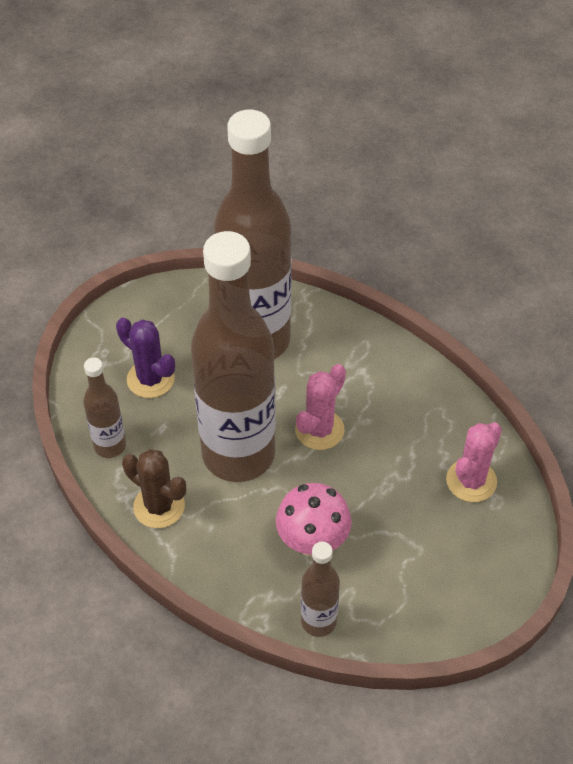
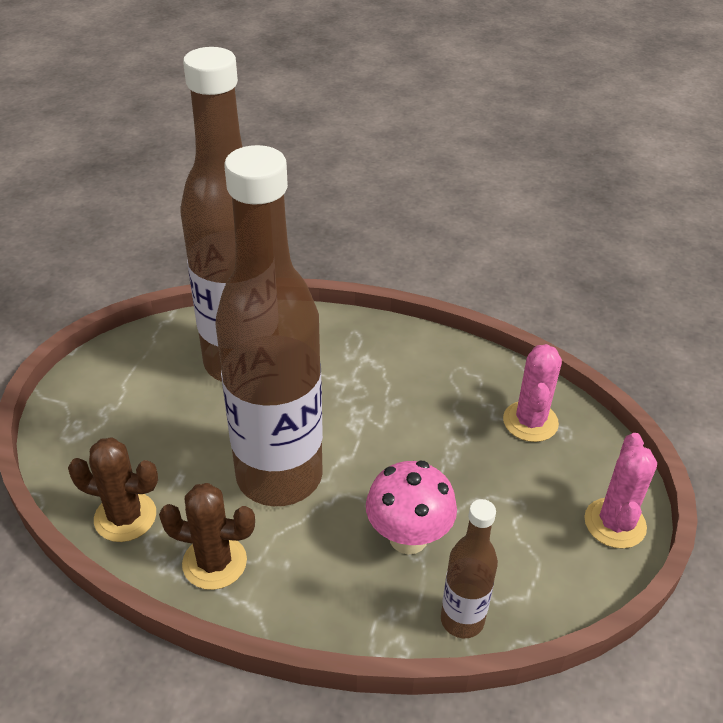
camera: 25 degrees left, 10 degrees down
brown bottle [83,357,126,458] -> brown cactus [68,437,158,542]
purple cactus [116,318,175,398] -> none
pink cactus [295,364,346,450] -> pink cactus moved to [584,433,657,549]

